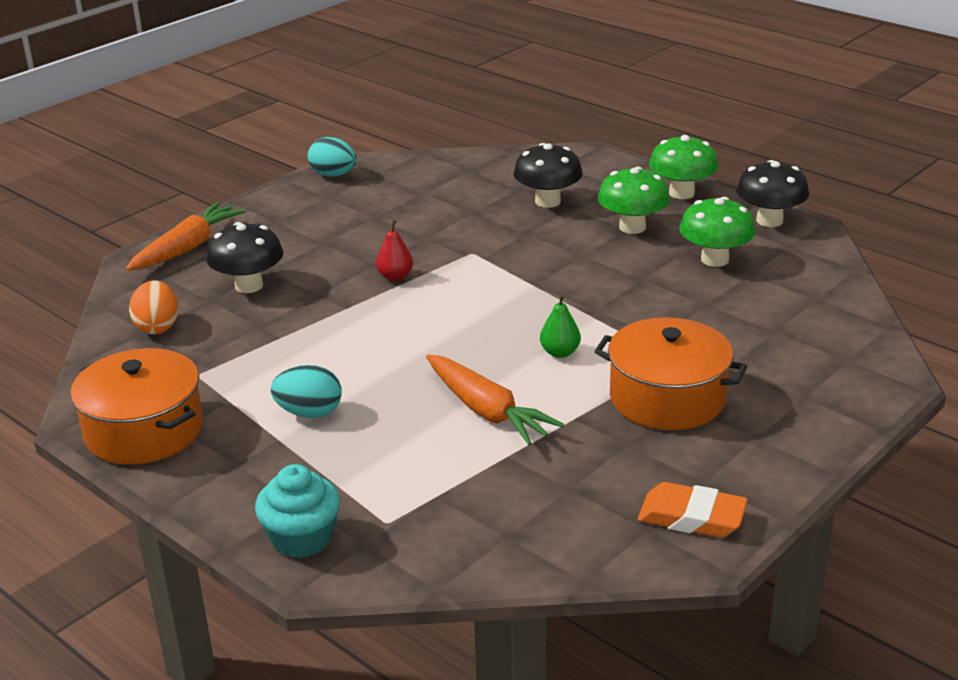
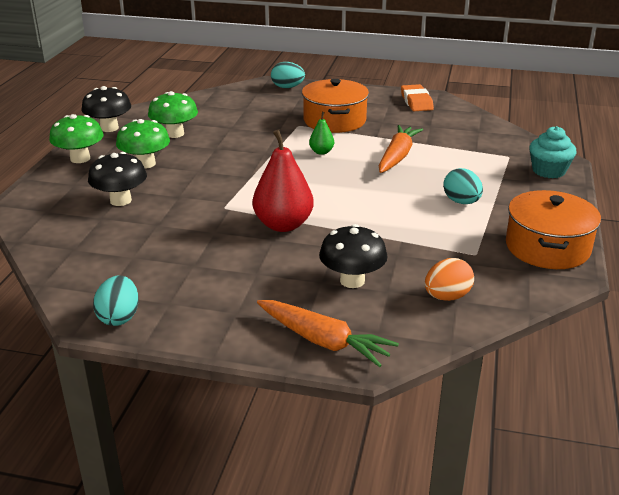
camera: 120 degrees left, 0 degrees up
orange carrot [126,202,245,271] -> orange carrot turned 150 degrees counterclockwise [257,300,399,367]
red pear [376,220,413,281] -> red pear [253,129,314,232], size x2.03
none -> turquoise egg [271,62,305,88]

